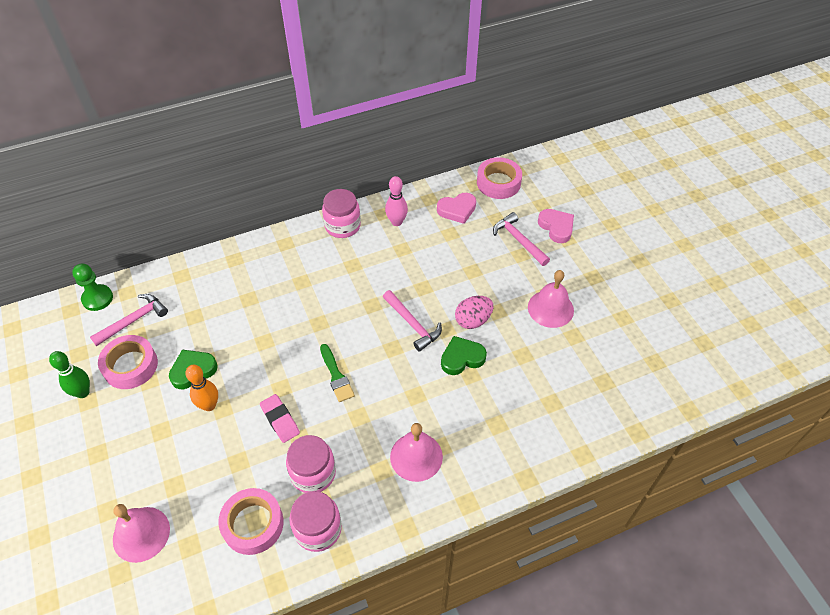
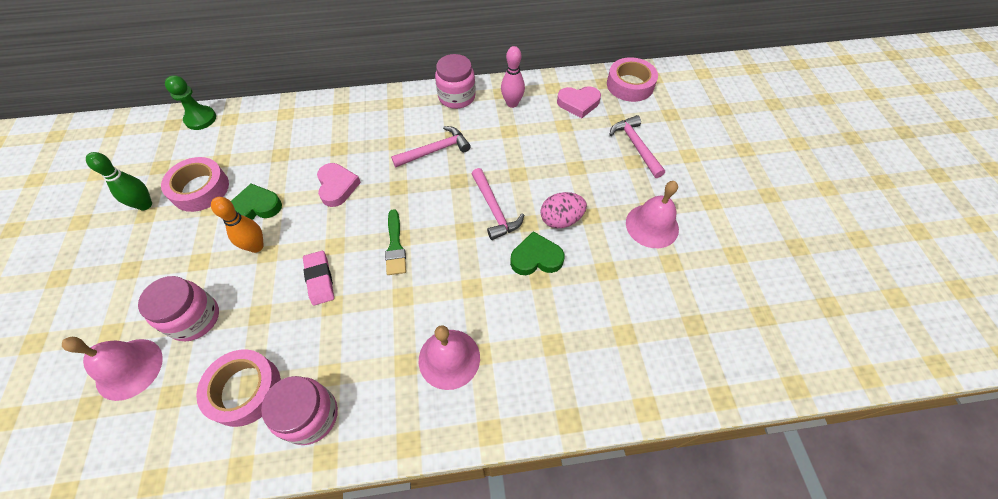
camera: 15 degrees right, 5 degrees up
pink hammer [90,294,168,346] -> pink hammer moved to [391,126,471,167]
pink jar [286,435,336,493] -> pink jar moved to [138,276,219,341]
pink heart [538,209,574,243] -> pink heart moved to [317,163,361,207]

